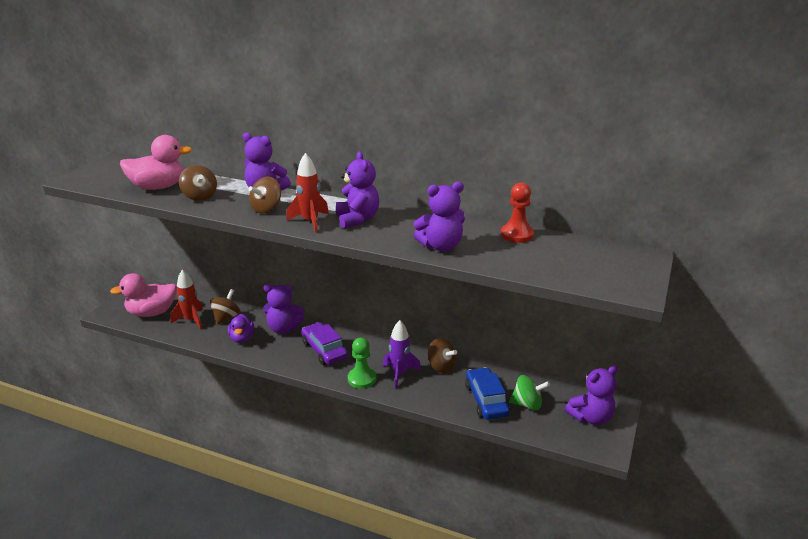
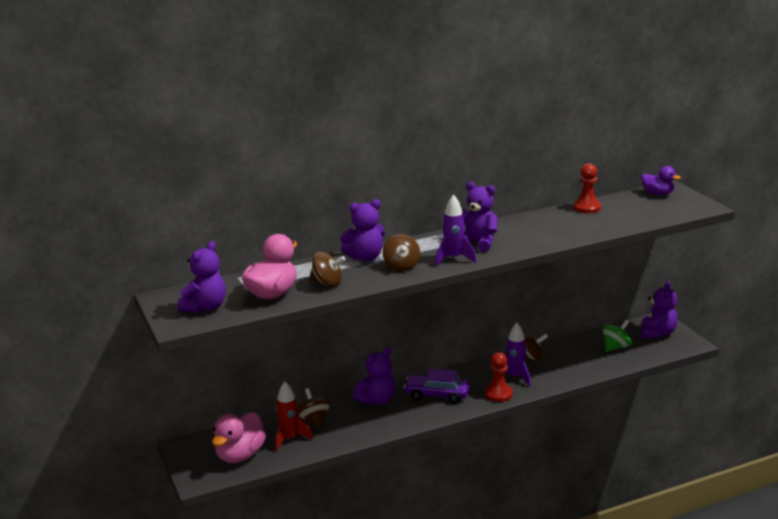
camera: 45 degrees left, 5 degrees down
purple duck [228,314,254,343] -> purple duck moved to [641,166,681,195]
red rocket [286,153,329,233] -> purple rocket [435,194,477,266]
green pawn [348,338,377,389] -> red pawn [485,352,513,402]
purple teddy bear [414,182,465,252] -> purple teddy bear moved to [177,241,226,313]
blue car [465,367,510,419] -> none

